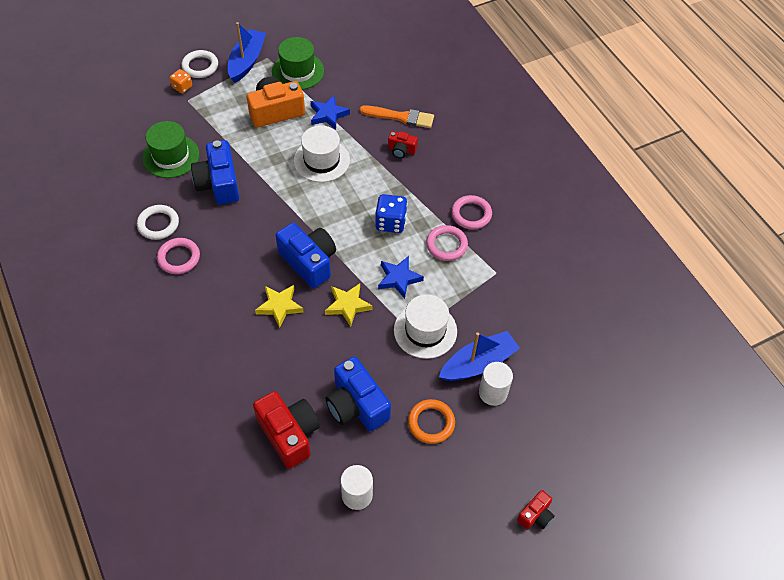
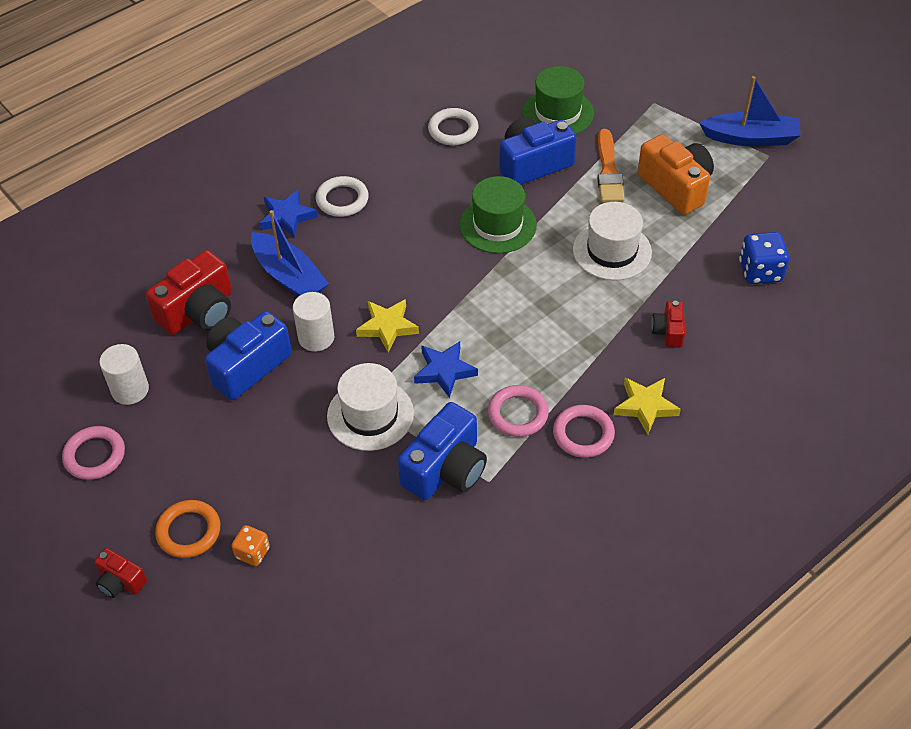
camera: 80 degrees right, 5 degrees down
pink ring [157,238,200,274] -> pink ring moved to [62,426,125,480]
orange dice [170,69,192,93] -> orange dice moved to [232,525,270,566]
white ring [181,50,218,78] -> white ring moved to [316,176,369,217]
yellow star [255,285,304,328] -> yellow star moved to [613,377,681,435]
green hat [272,37,324,90] -> green hat moved to [459,176,537,254]
blue camera [276,223,336,288] -> blue camera moved to [398,402,487,500]
blue star [311,95,350,130] -> blue star moved to [260,190,318,238]
orange brush [360,105,434,128] -> orange brush moved to [597,129,625,203]
blue dice [375,194,407,233] -> blue dice moved to [739,232,789,284]
orange ring [408,399,455,444] -> orange ring moved to [155,500,220,558]
blue boat [439,331,520,381] -> blue boat moved to [251,210,329,297]
white cylinder [479,362,513,406] -> white cylinder moved to [293,292,334,352]

